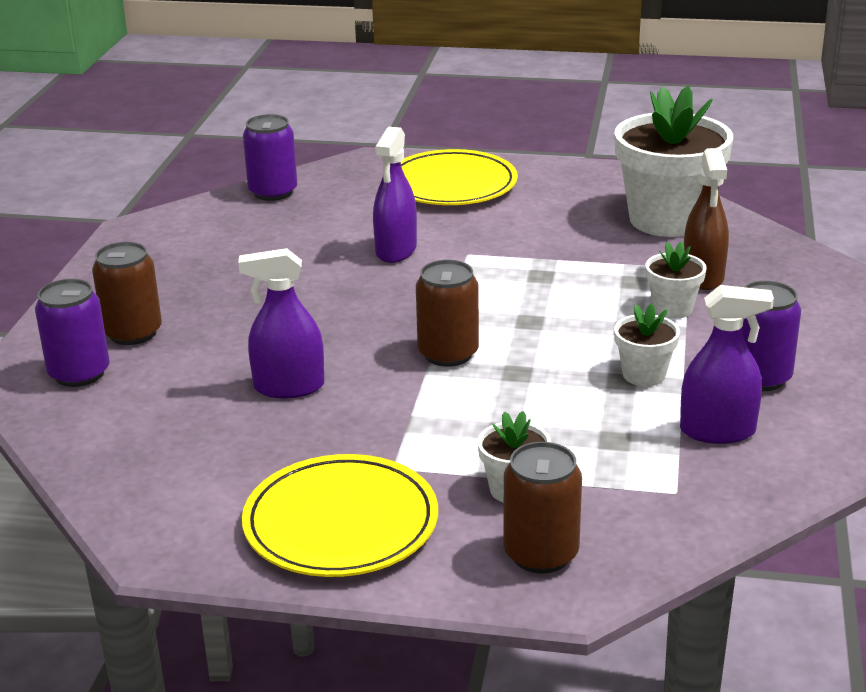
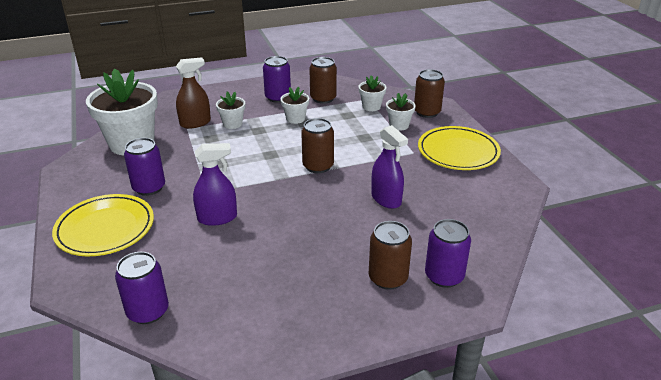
camera: 120 degrees left, 5 degrees up
purple spray bottle [680,285,774,444] -> brown can [309,57,337,104]
none -> purple can [124,138,165,196]
none -> white flower pot [359,75,386,111]

